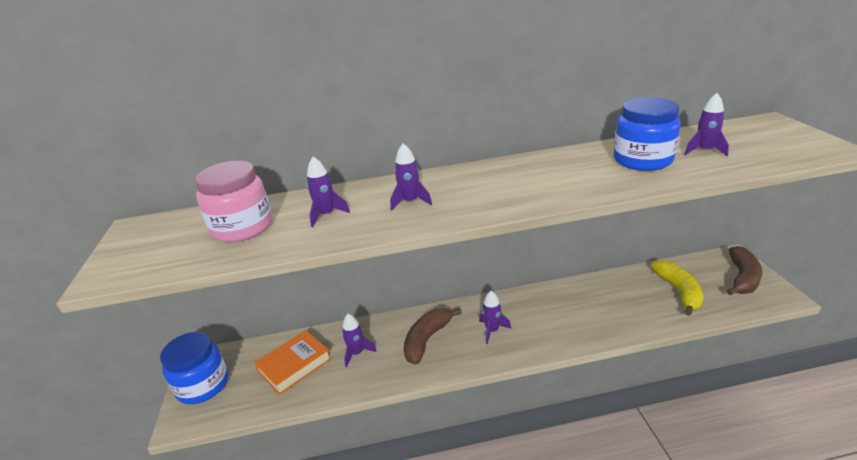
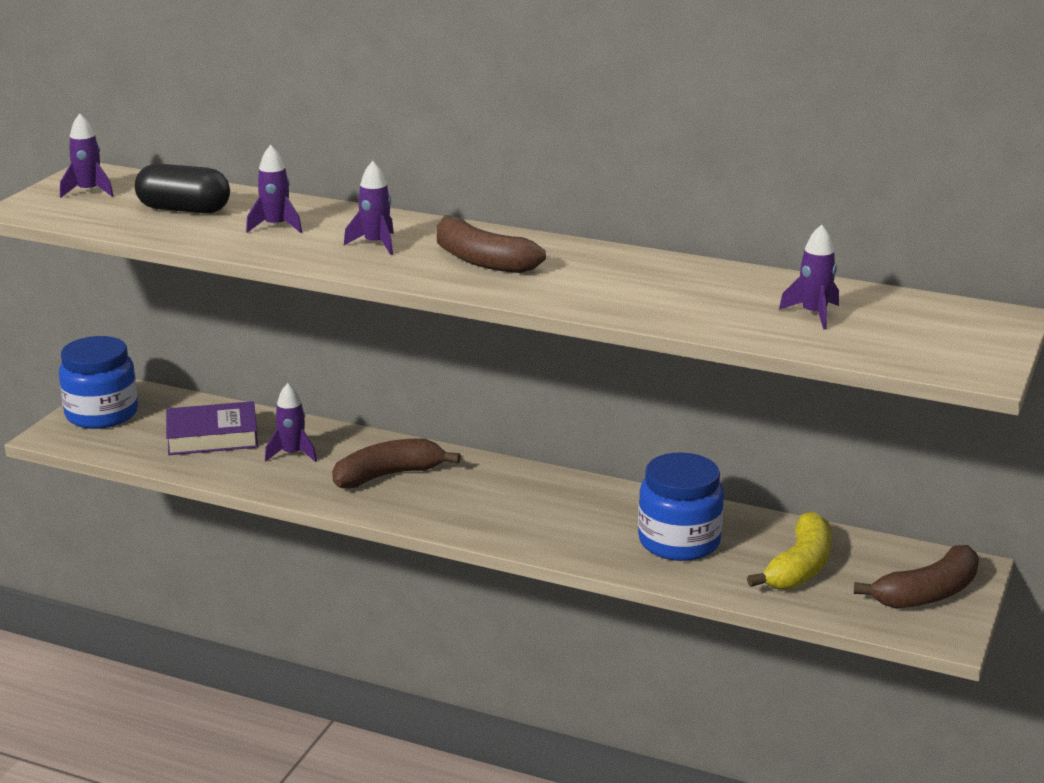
camera: 30 degrees right, 5 degrees down
pink jar [194,161,272,242] -> black capsule [135,163,230,214]
orange book [254,330,331,395] -> purple book [166,401,258,455]
purple rocket [479,291,511,344] -> purple rocket moved to [60,113,114,198]
blue jar [614,97,681,171] -> blue jar moved to [638,453,724,561]
none -> brown banana [437,215,546,273]

